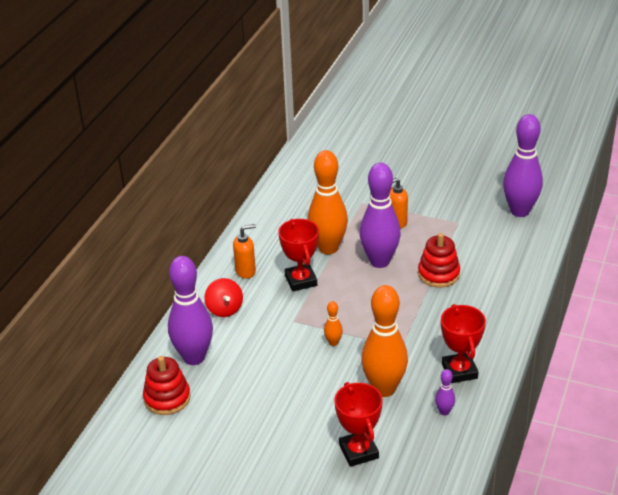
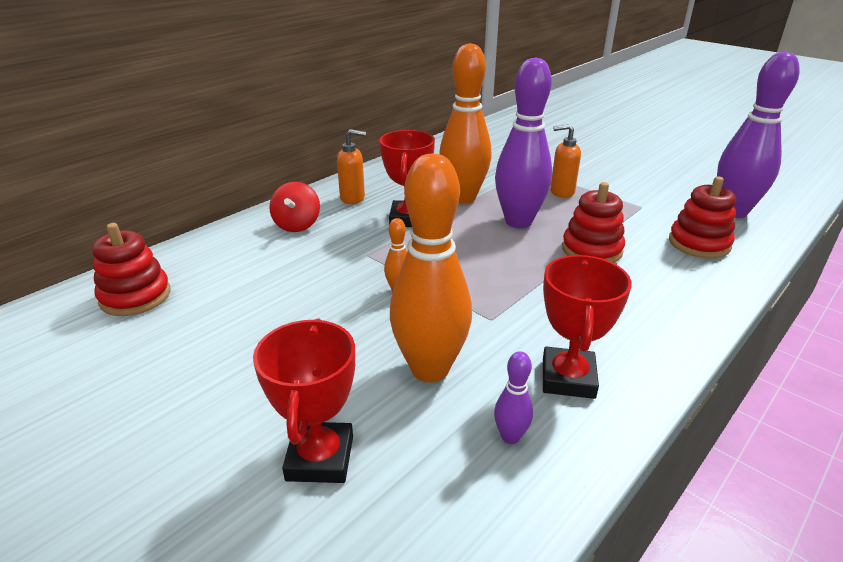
camera: 20 degrees right, 5 degrees down
purple bowling pin [168,256,213,365] -> none
none -> red stacking toy [669,176,736,259]

